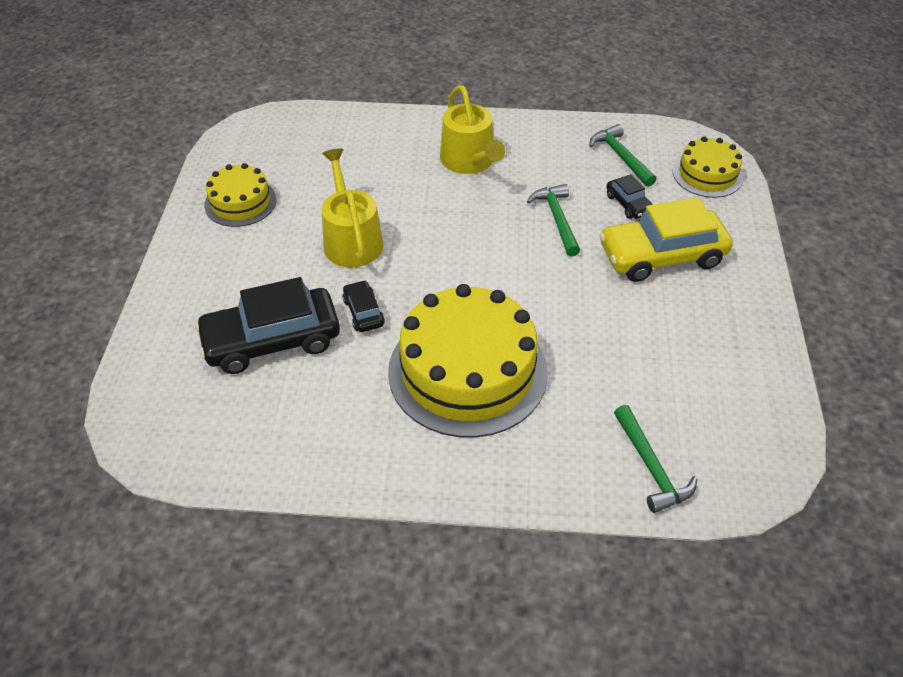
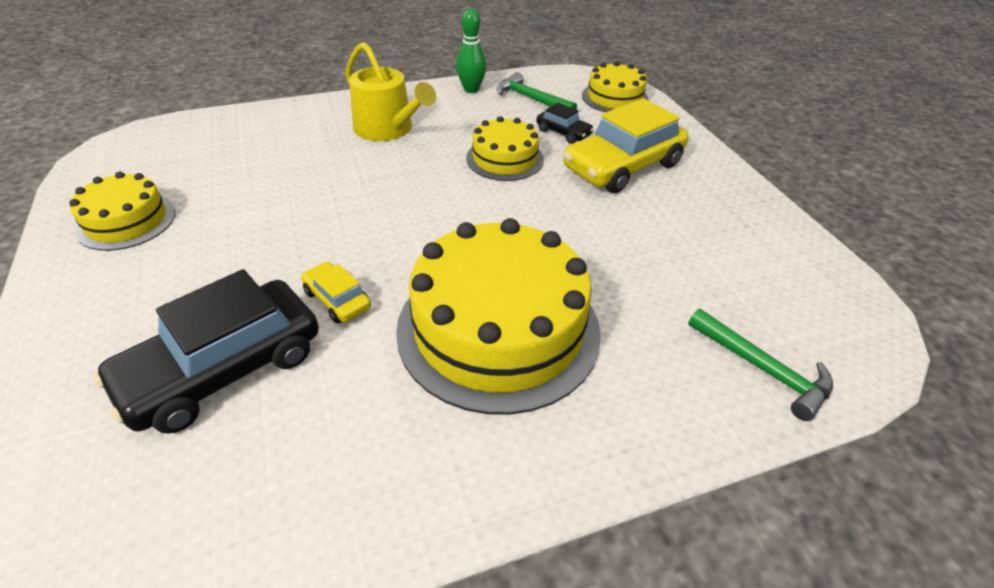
camera: 25 degrees left, 5 degrees down
yellow watering can [322,148,383,267] -> none
black car [343,280,385,332] -> yellow car [301,262,371,323]
green hammer [527,184,580,257] -> yellow cake [466,116,544,181]
none -> green bowling pin [456,9,487,93]

